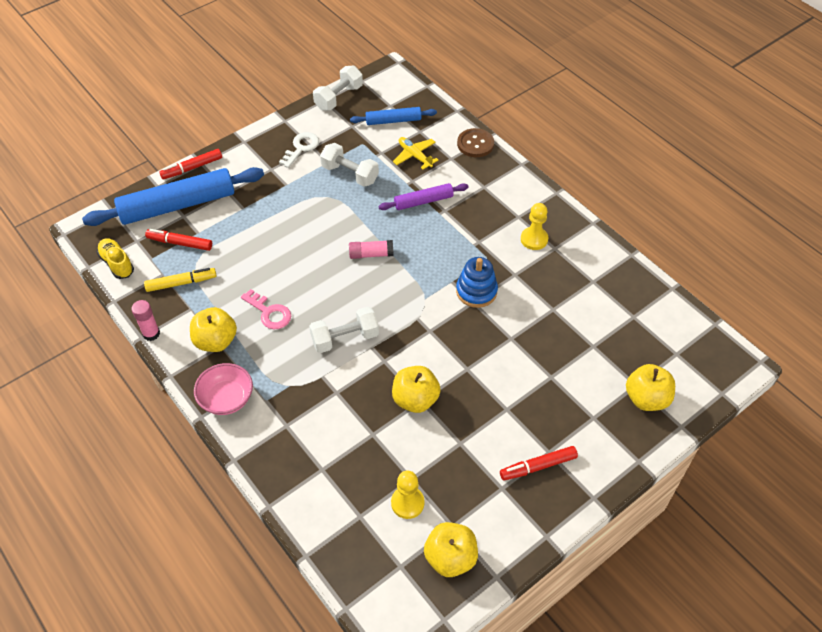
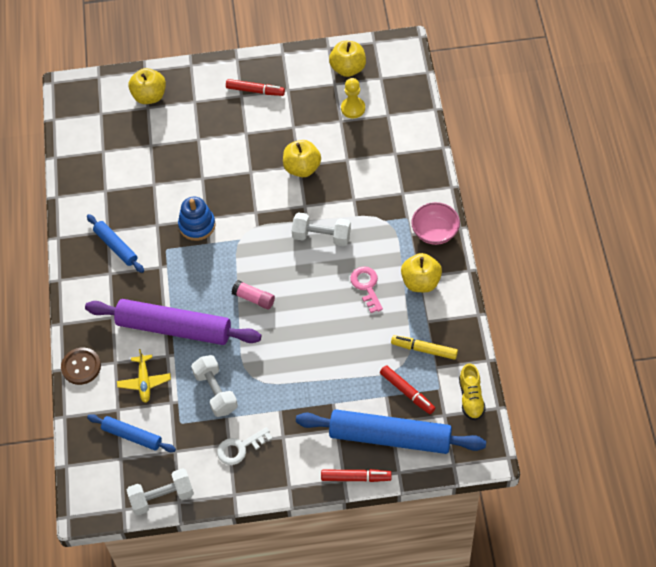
camera: 145 degrees left, 5 degrees up
pink glue stick [132,300,160,341] -> none
purple rolling pin [378,183,468,210] -> purple rolling pin [85,299,261,345], size x1.93
yellow pawn [521,203,548,250] -> blue rolling pin [87,214,144,273]

